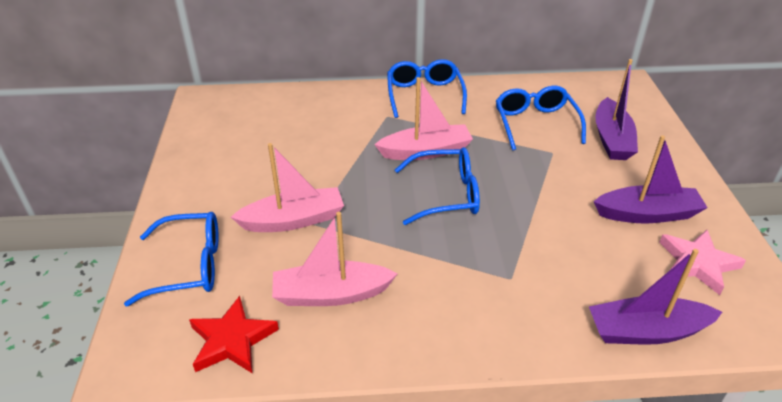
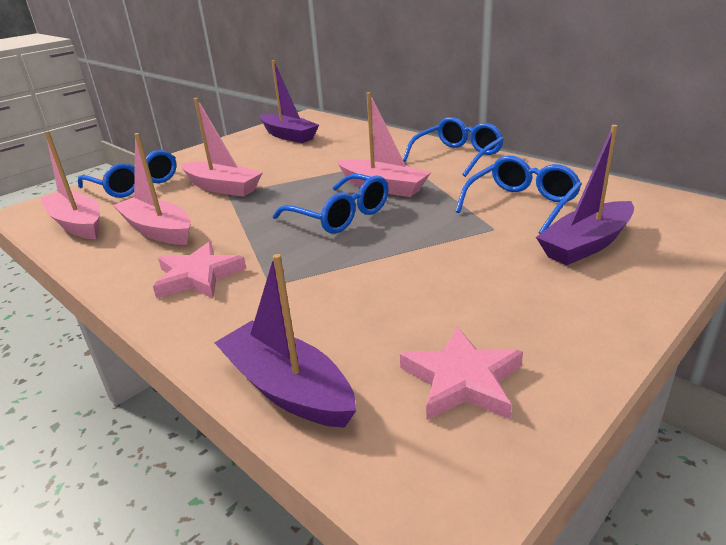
camera: 50 degrees right, 10 degrees down
red star [189,296,279,374] -> pink boat [40,131,100,239]
purple boat [593,135,708,223] -> purple boat moved to [260,60,319,143]
none -> pink star [153,242,246,299]

